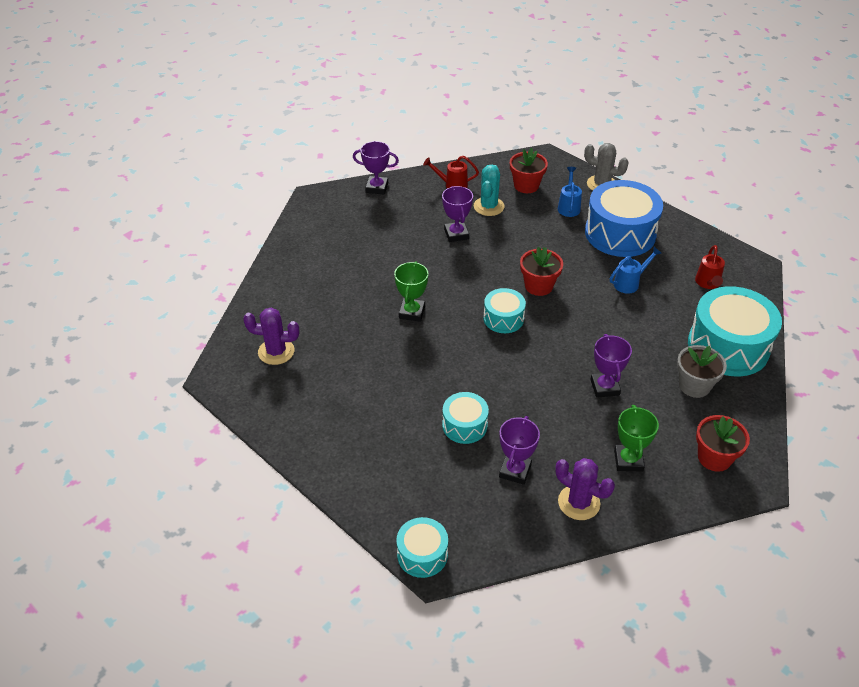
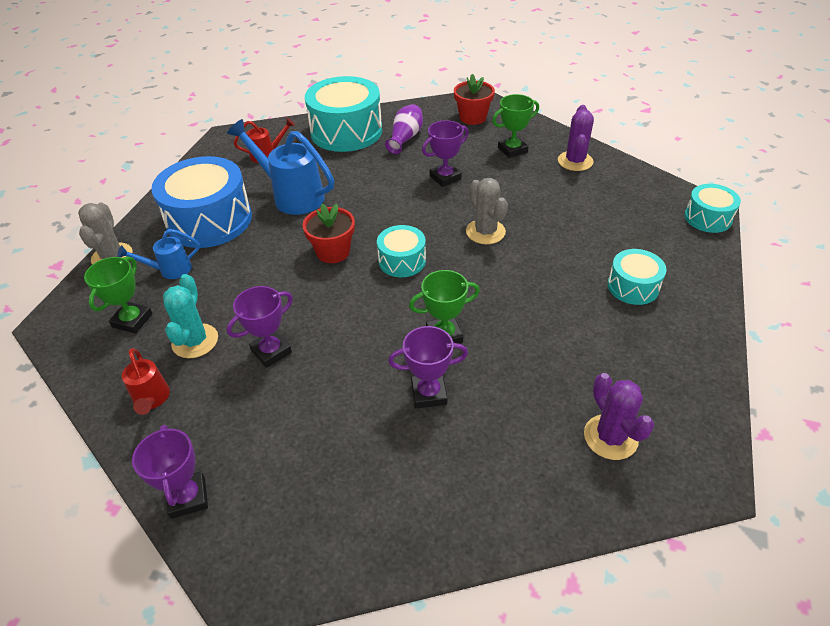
camera: 115 degrees left, 0 degrees up
turquoise drum [442,392,489,444] -> turquoise drum moved to [608,249,667,305]
turquoise cactus [474,165,504,216] -> turquoise cactus turned 75 degrees counterclockwise [163,274,218,358]
purple trophy [499,416,540,485] -> purple trophy moved to [388,326,468,408]
red flower pot [510,148,548,193] -> green trophy [84,256,152,334]
blue watering can [610,247,662,293] -> blue watering can [227,119,334,215], size x1.84
grey flower pot [677,345,727,398] -> purple vase [385,104,423,154]
none -> grey cactus [466,178,508,244]

